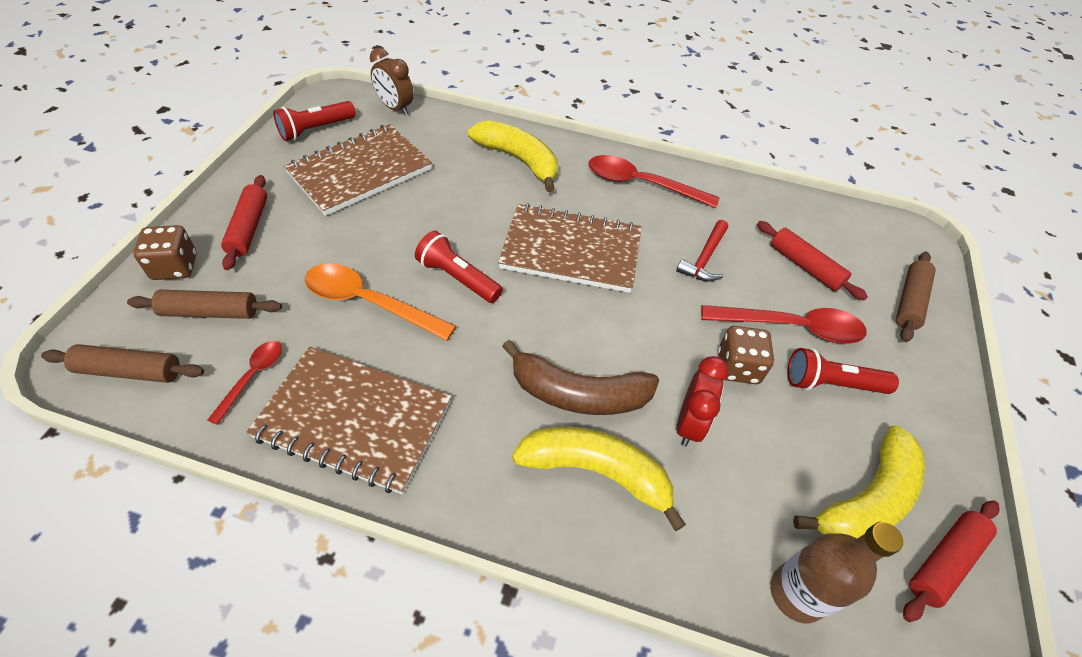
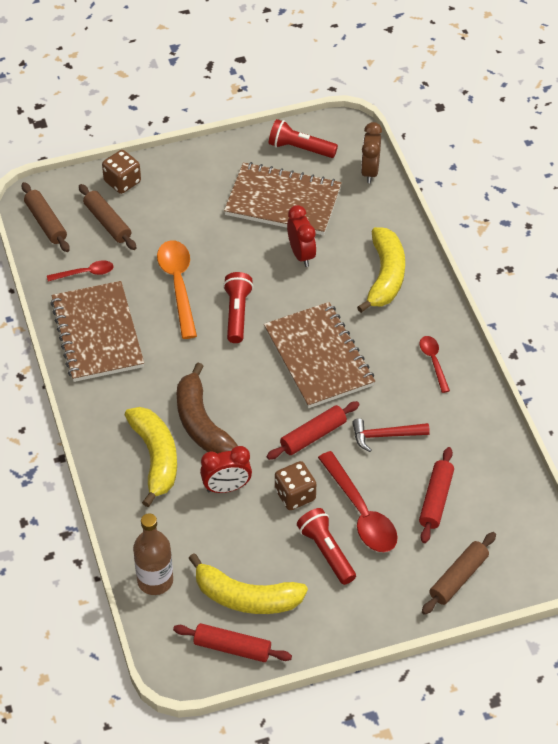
camera: 60 degrees right, 0 degrees up
red rolling pin [221,175,267,270] -> red rolling pin moved to [267,401,360,460]
red spoon [588,155,720,208] -> red spoon [419,336,450,393], size x0.55
brown rolling pin [896,252,936,342] -> brown rolling pin turned 45 degrees counterclockwise [422,532,496,615]
none -> red clock [287,205,316,267]

